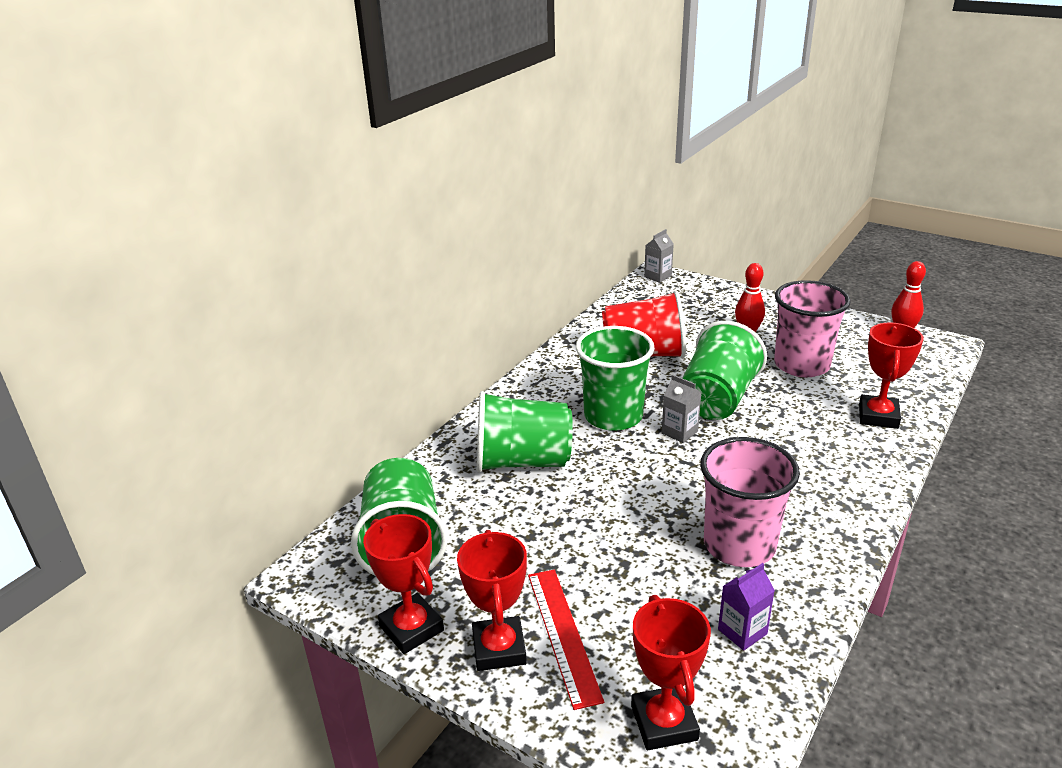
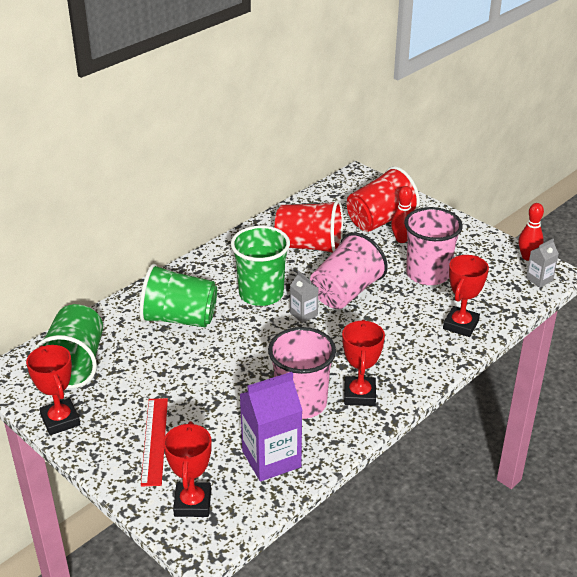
camera: 10 degrees right, 5 degrees up
red trophy [457,530,527,671] -> red trophy moved to [342,319,385,406]
grey carton [644,229,674,283] -> grey carton moved to [526,239,559,288]
green cup [683,321,767,420] -> pink cup [310,232,388,309]
purple carton [718,563,775,651] -> purple carton [240,372,303,481], size x1.92
none -> red cup [347,166,420,232]

